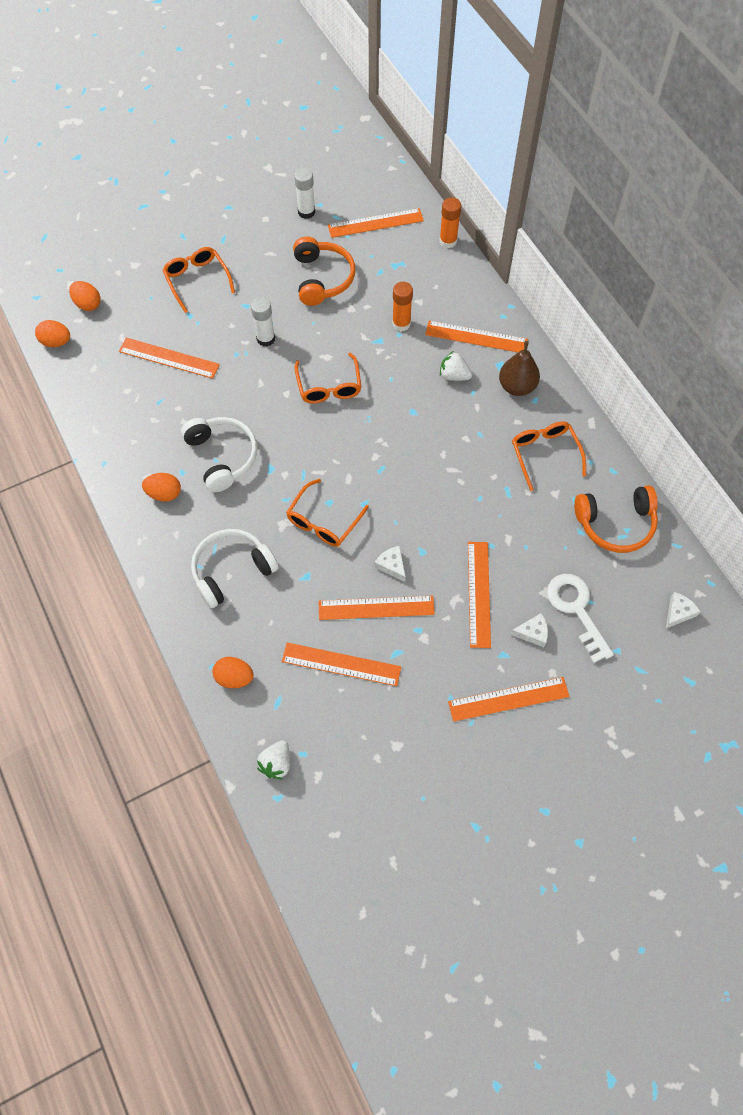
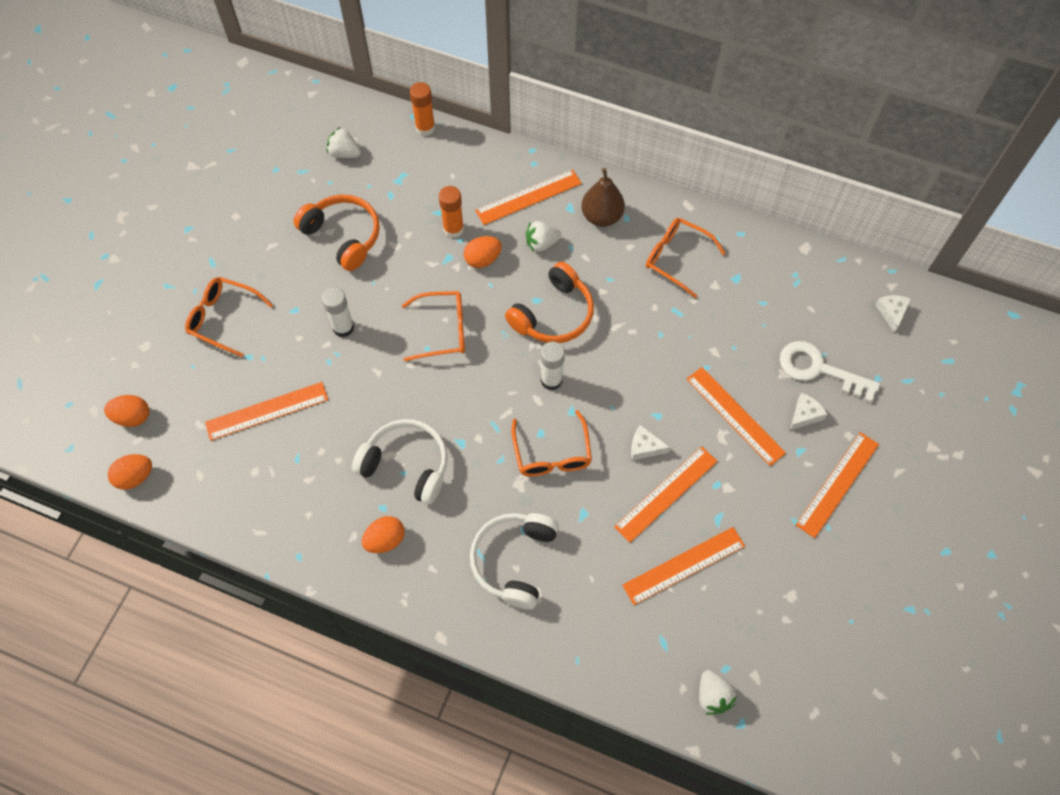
camera: 40 degrees left, 0 degrees up
orange egg [212,657,254,688] -> orange egg moved to [464,236,502,268]
white glue stick [294,168,315,219] -> white glue stick moved to [541,342,565,390]
orange glasses [295,353,361,404] -> orange glasses turned 45 degrees counterclockwise [402,291,465,361]
orange ruler [328,208,424,238] -> white strawberry [327,127,361,158]
orange headphones [574,485,658,553] -> orange headphones moved to [505,262,594,343]

